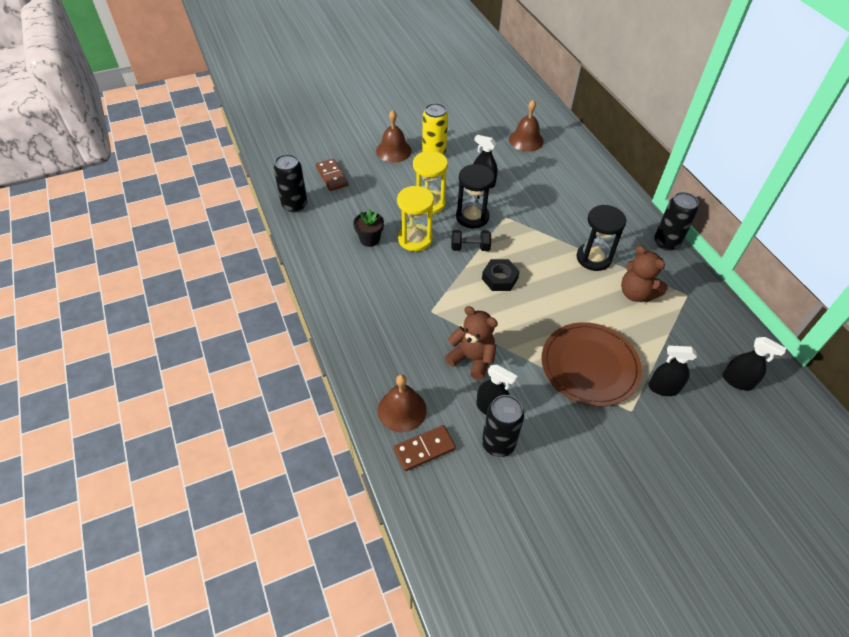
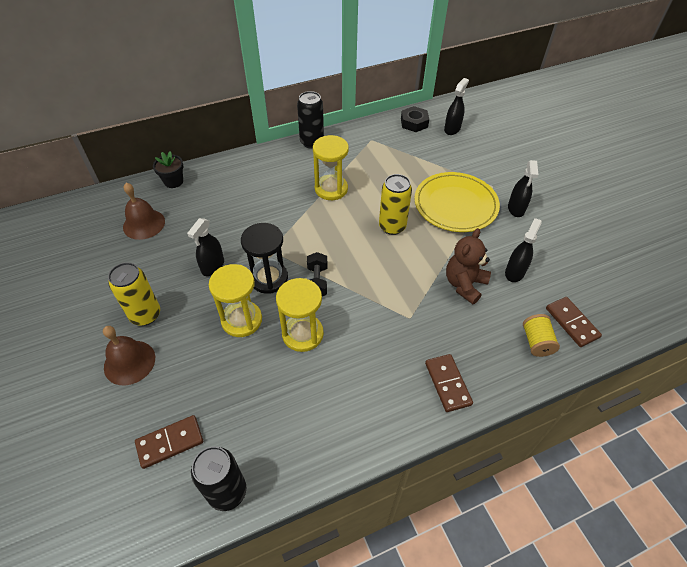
camera: 90 degrees left, 0 degrees up
black flower pot [353,209,384,247] -> black flower pot moved to [153,151,184,188]
brown bell [378,374,427,432] -> yellow spool [523,314,560,357]
black nut [482,259,520,291] -> black nut moved to [401,106,429,132]
black can [482,395,524,457] -> none
brown plate [541,322,642,407] -> yellow plate [414,172,500,232]
black hourglass [577,205,626,271] -> yellow hourglass [313,135,349,200]
brown teddy bear [621,246,668,302] -> none
black spray bottle [648,345,697,396] -> black spray bottle moved to [508,160,538,217]
none -> yellow can [379,174,412,235]
none -> brown domino [425,354,473,412]

